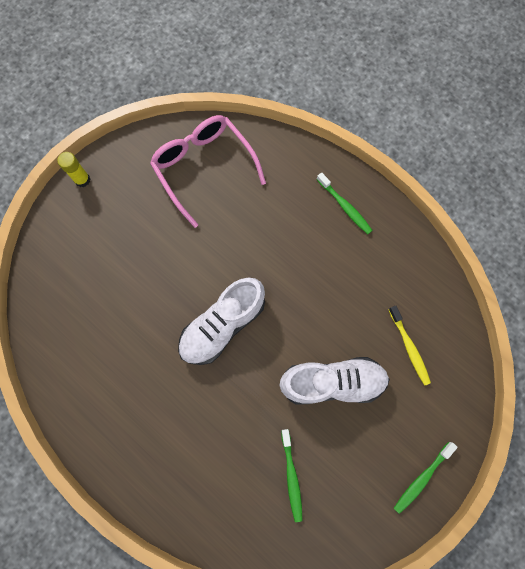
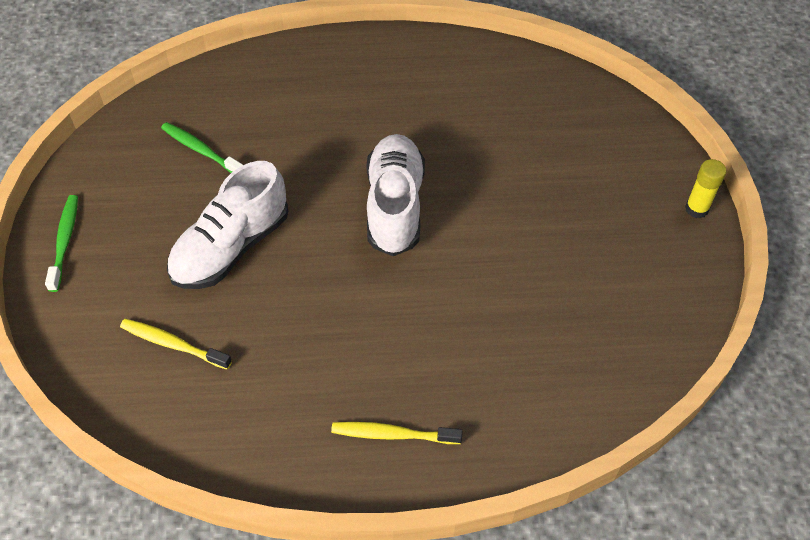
camera: 135 degrees right, 20 degrees down
pink glasses [150,115,266,228] -> none
green toothbrush [316,172,373,234] -> yellow toothbrush [331,422,462,444]

